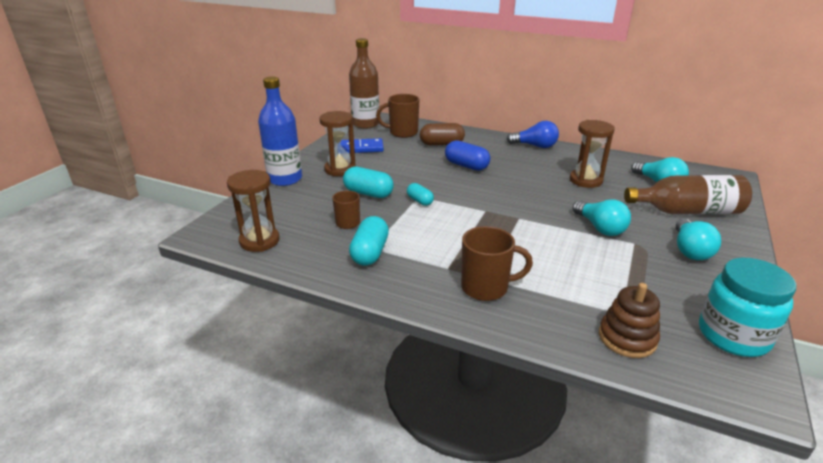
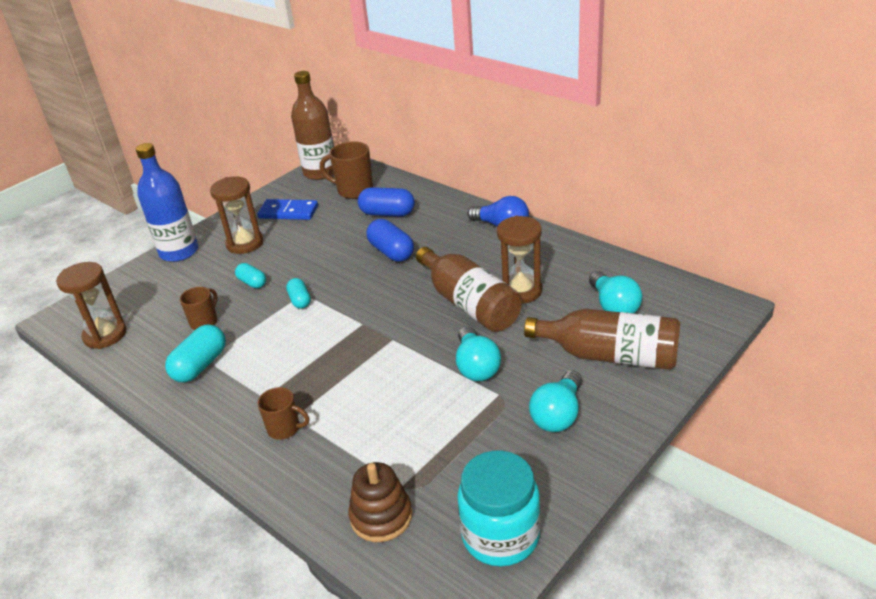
camera: 20 degrees right, 5 degrees up
turquoise capsule [343,167,394,198] -> turquoise capsule [235,263,266,288], size x0.61
brown capsule [420,123,465,146] -> blue capsule [358,187,415,216]
brown mug [461,226,533,301] -> brown mug [257,387,309,440], size x0.63
none -> brown bottle [416,247,522,332]

